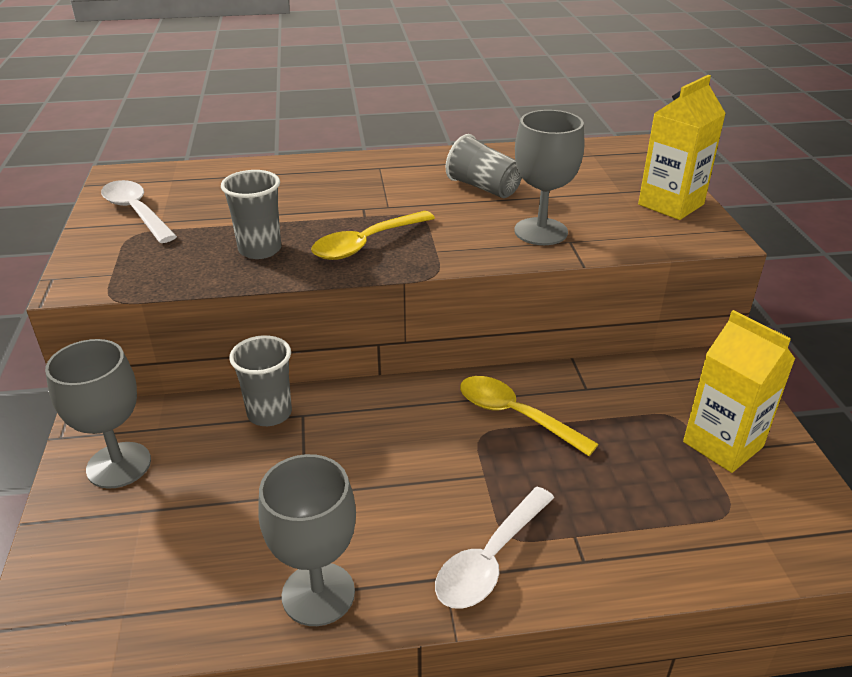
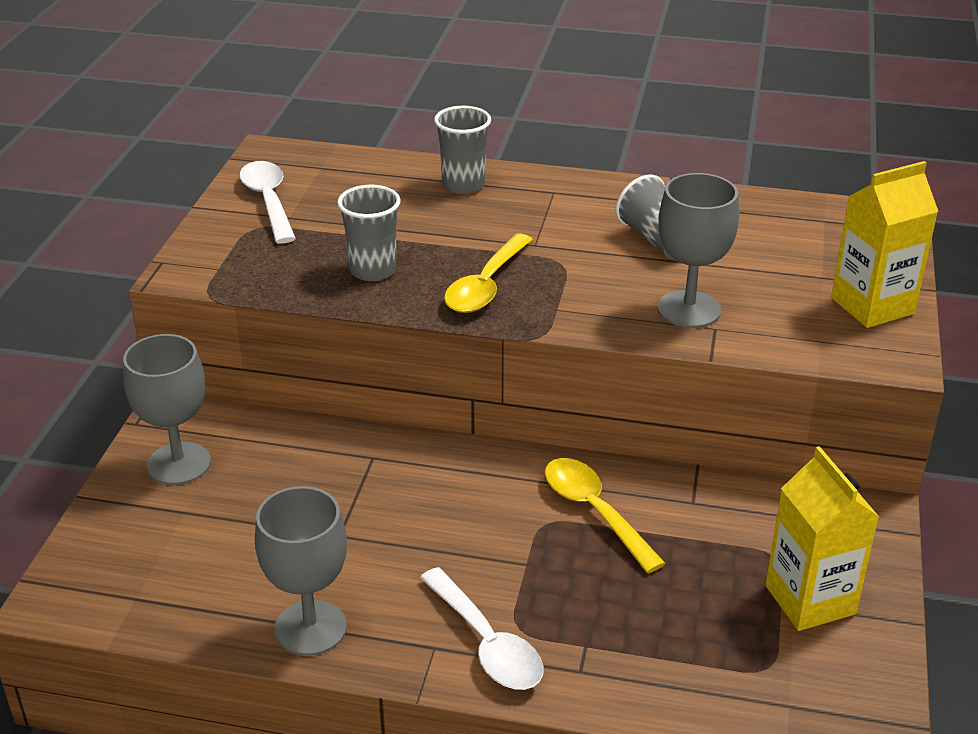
camera: 20 degrees right, 0 degrees up
grey cup [229,335,292,426] -> grey cup moved to [434,106,491,194]
yellow spoon [311,211,435,260] -> yellow spoon turned 45 degrees counterclockwise [444,234,533,313]
white spoon [435,487,554,609] -> white spoon turned 90 degrees counterclockwise [420,567,544,690]

